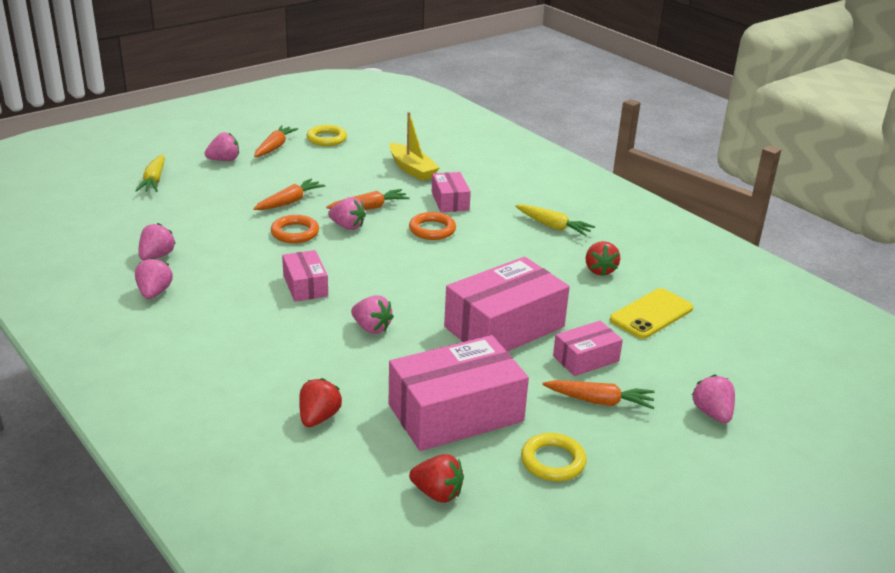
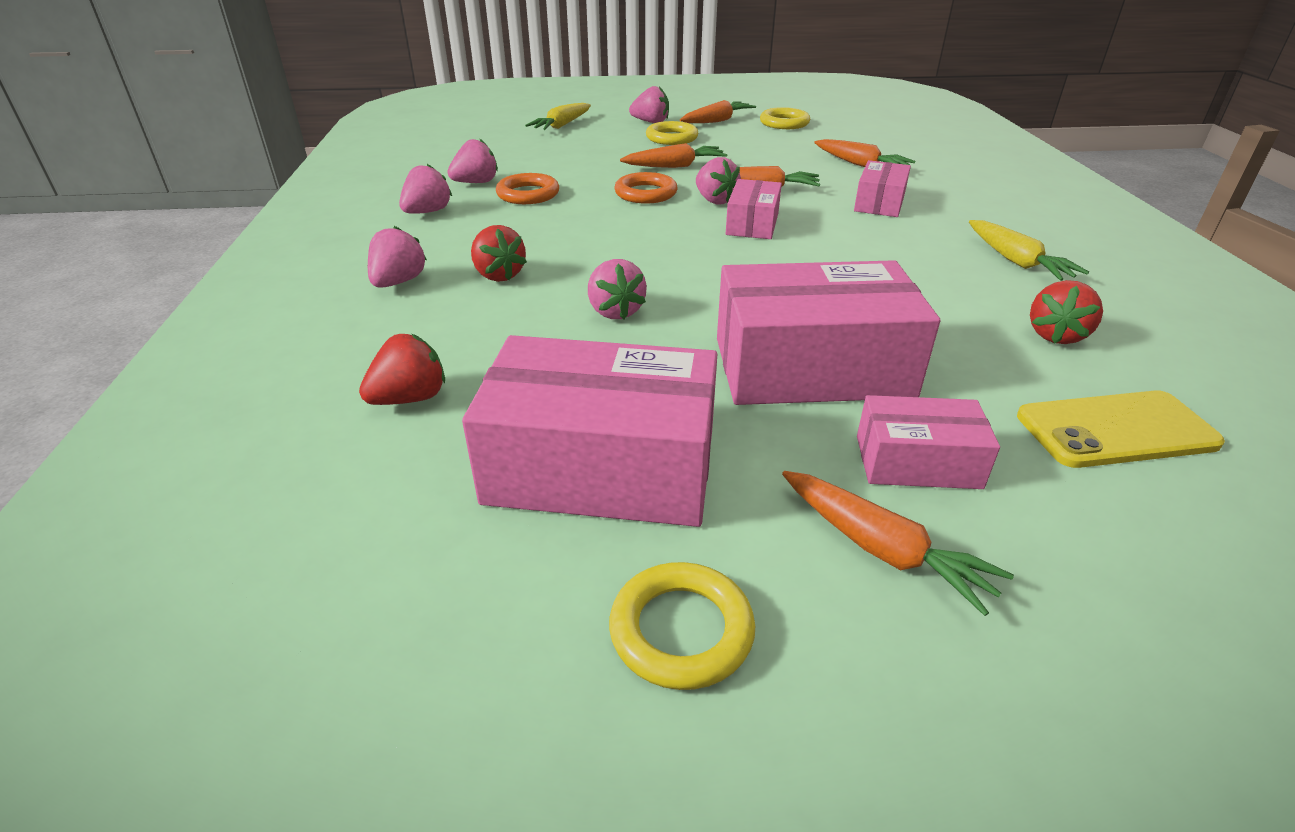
camera: 35 degrees right, 5 degrees up
pink box [282,250,328,302] -> pink box moved to [726,179,782,239]
yellow boat [389,112,440,181] -> orange carrot [814,139,915,167]
orange ring [409,212,456,240] -> orange ring moved to [496,173,559,204]
red strawberry [409,454,464,503] -> red strawberry moved to [471,225,527,282]
pink strawberry [692,375,735,423] -> pink strawberry moved to [368,226,427,288]
none -> yellow ring [646,121,698,145]

